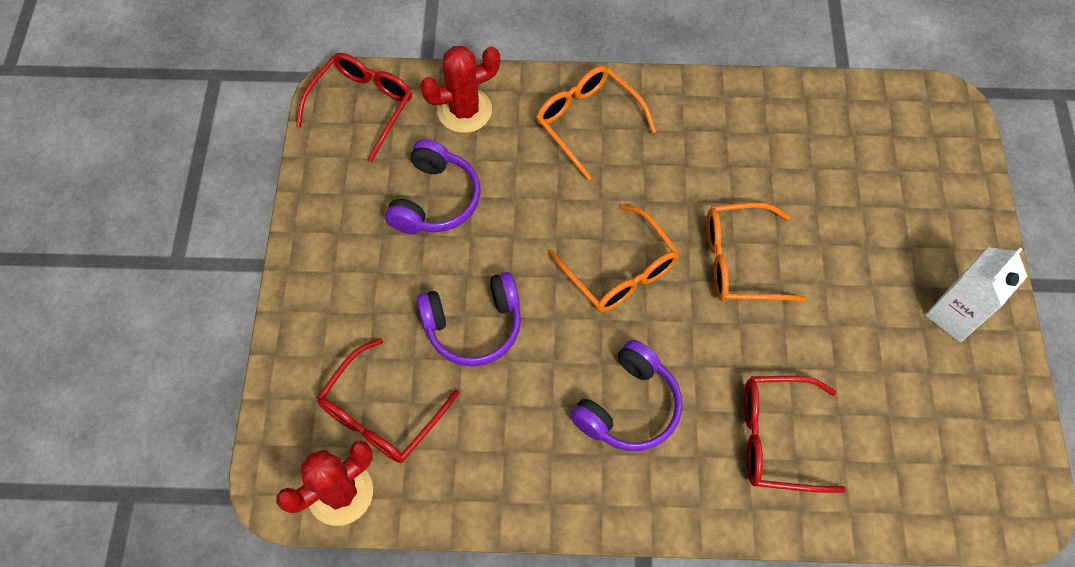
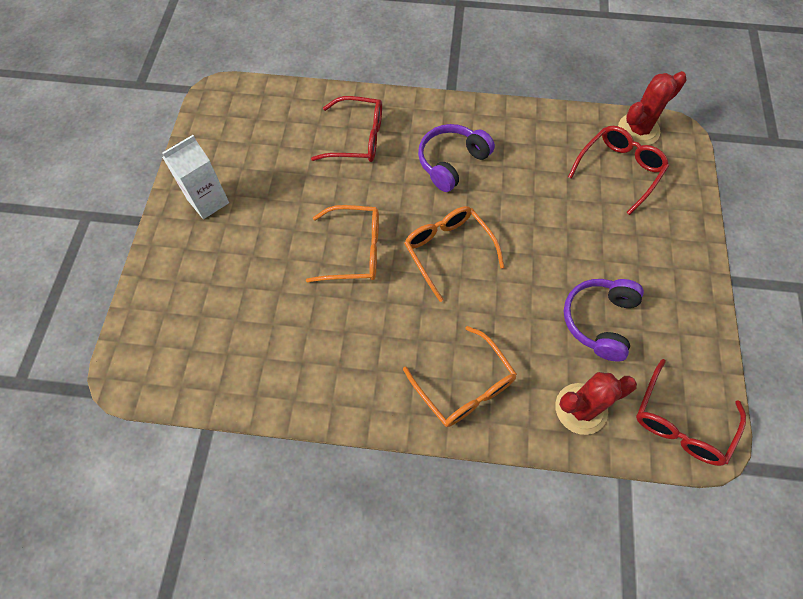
camera: 175 degrees left, 0 degrees up
purple headphones [416,272,521,367] -> none

